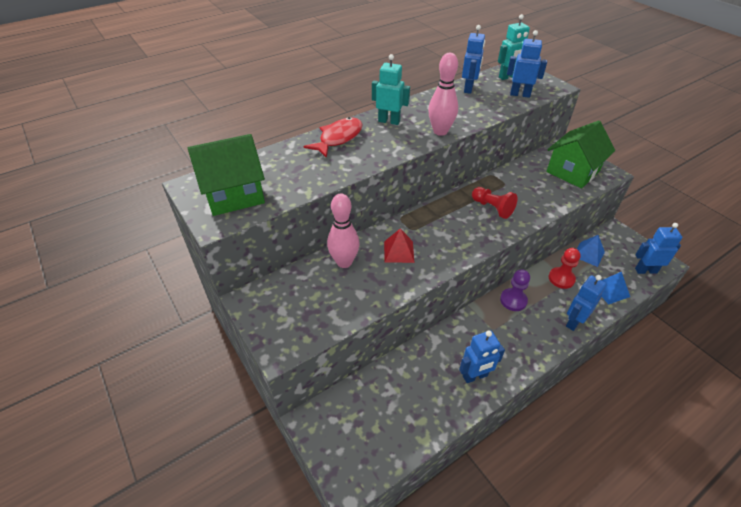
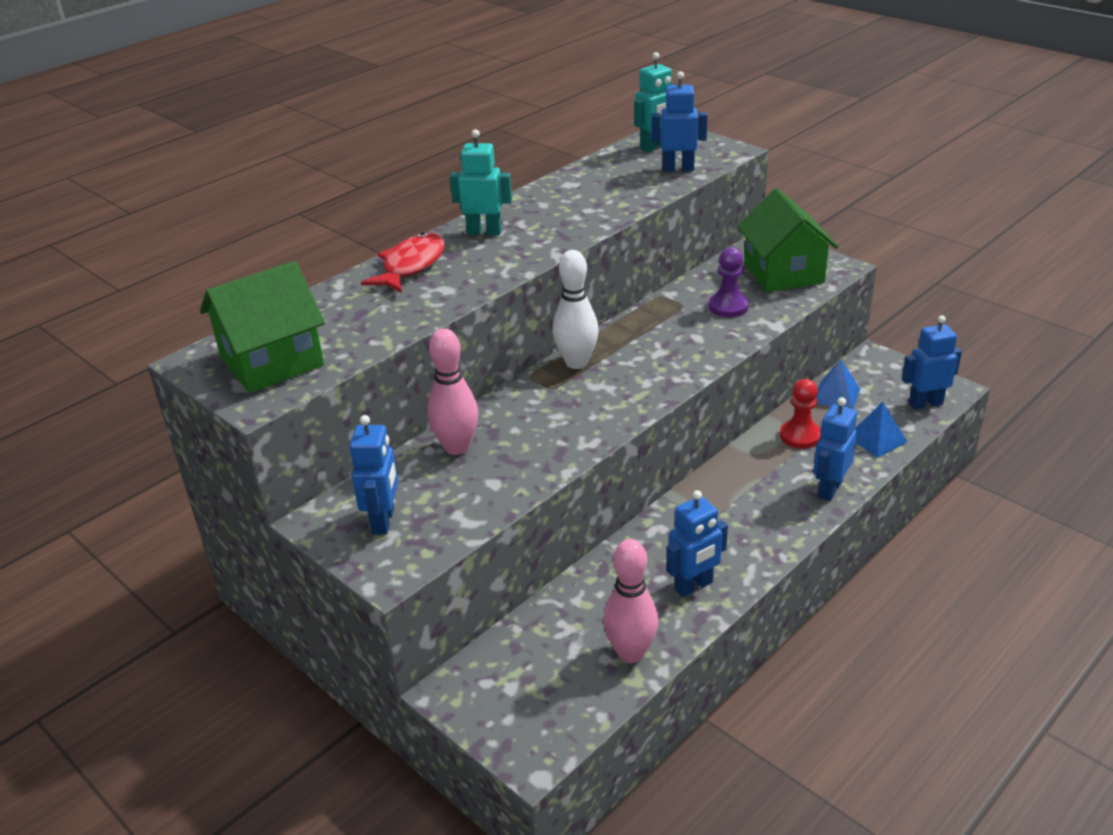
camera: 10 degrees left, 10 degrees down
red pyramid [384,228,414,263] -> none
pink bowling pin [428,53,458,136] -> pink bowling pin moved to [603,539,658,663]
blue robot [462,25,485,94] -> blue robot moved to [350,415,398,535]
red pawn [472,187,518,219] -> none
purple pawn [500,269,530,311] -> purple pawn moved to [709,247,749,317]
green house [546,120,615,188] -> green house turned 45 degrees counterclockwise [737,188,838,292]
none -> white bowling pin [552,250,599,369]

